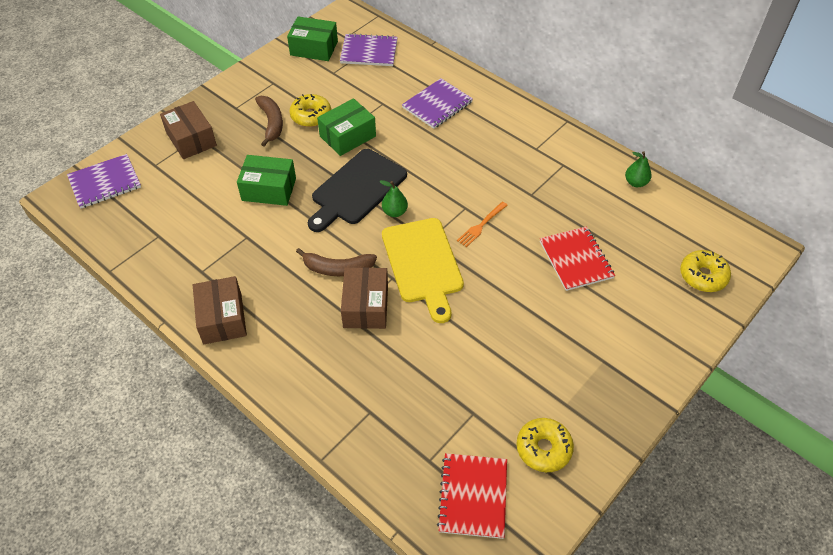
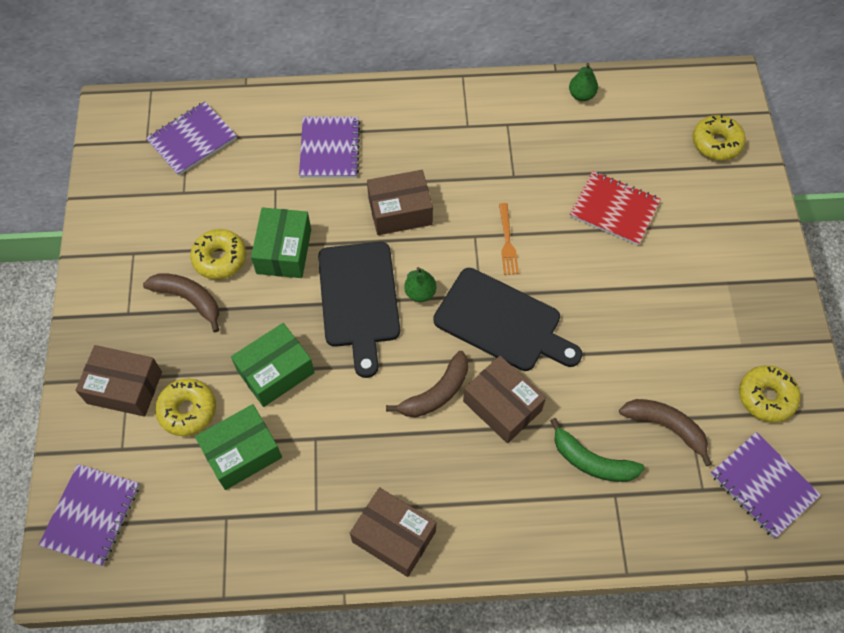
camera: 45 degrees left, 10 degrees up
green box [287,16,338,61] -> green box moved to [195,404,282,490]
yellow cutting board [382,218,464,323] -> black cutting board [433,268,582,371]
red notebook [437,453,507,539] -> purple notebook [711,432,821,538]
none -> yellow donut [155,379,216,436]
none -> brown box [367,170,433,235]
none -> green banana [550,418,645,482]
none -> brown banana [619,399,712,466]

